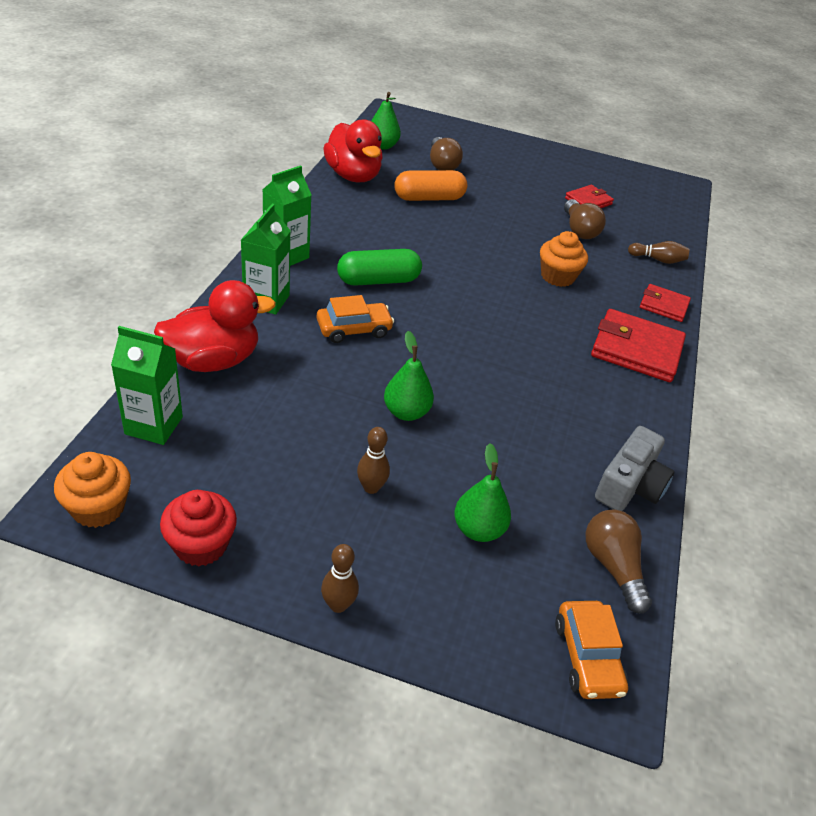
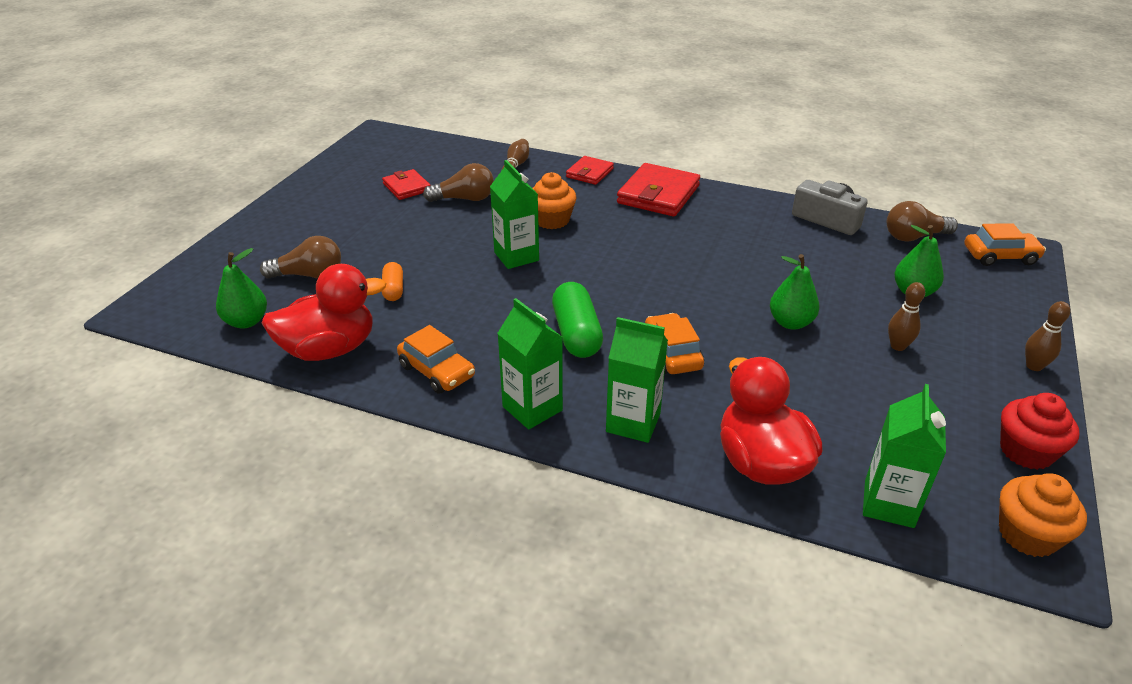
camera: 80 degrees left, 5 degrees down
orange capsule [394,170,467,201] -> orange capsule [381,262,403,301], size x0.57
none -> orange car [397,325,475,394]
none -> green carton [490,160,539,269]

